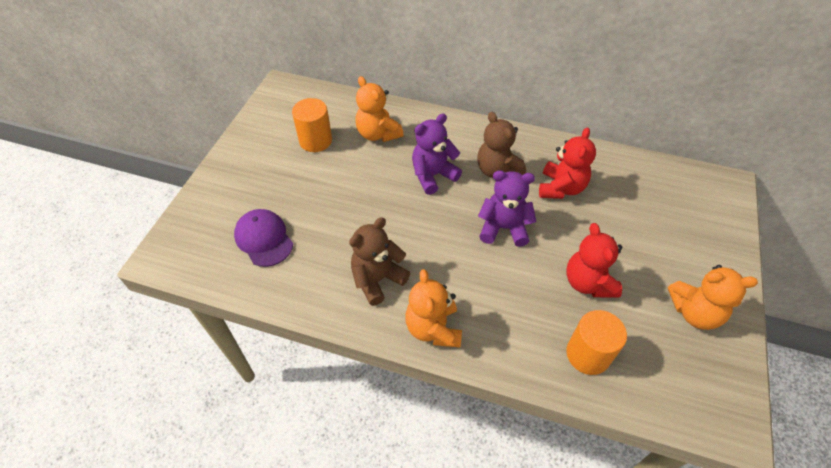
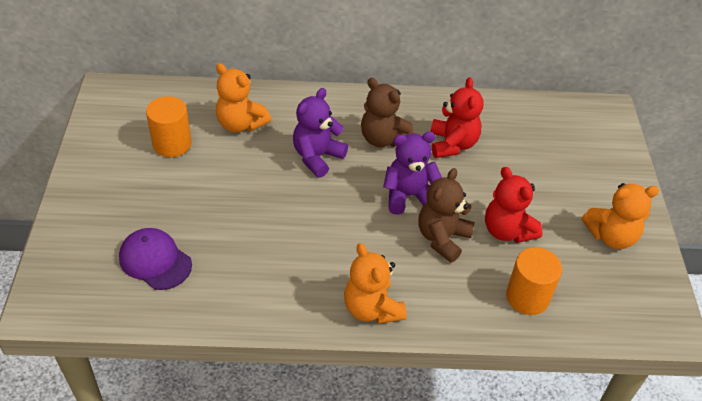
camera: 20 degrees left, 5 degrees down
brown teddy bear [349,217,410,306] -> brown teddy bear moved to [418,168,475,262]

